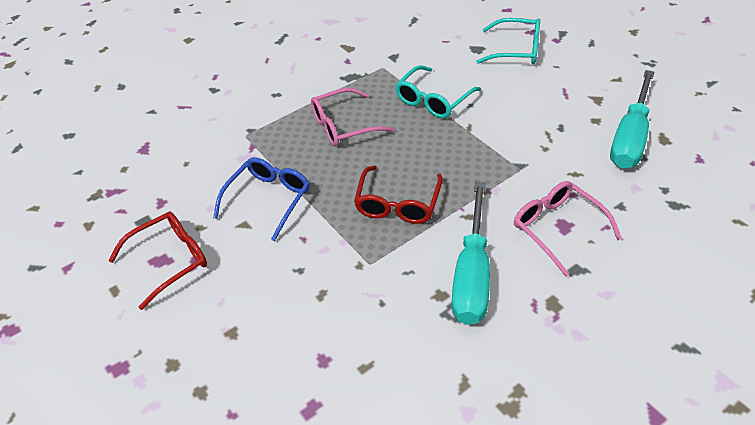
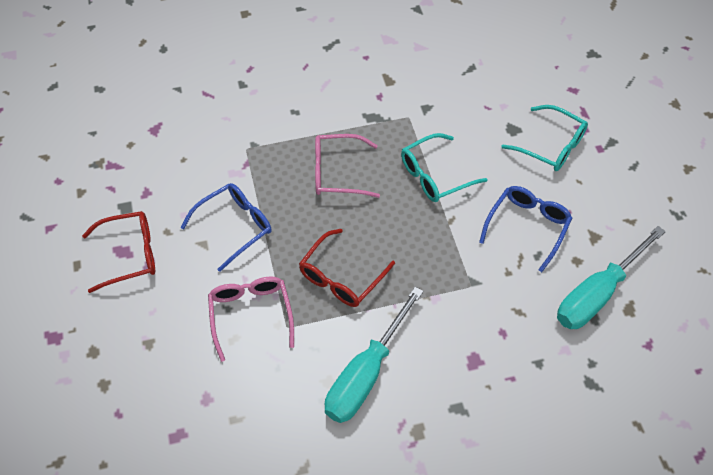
camera: 20 degrees right, 10 degrees up
pink glasses [514,181,622,277] -> pink glasses moved to [208,277,294,362]
none -> blue glasses [479,186,572,272]

